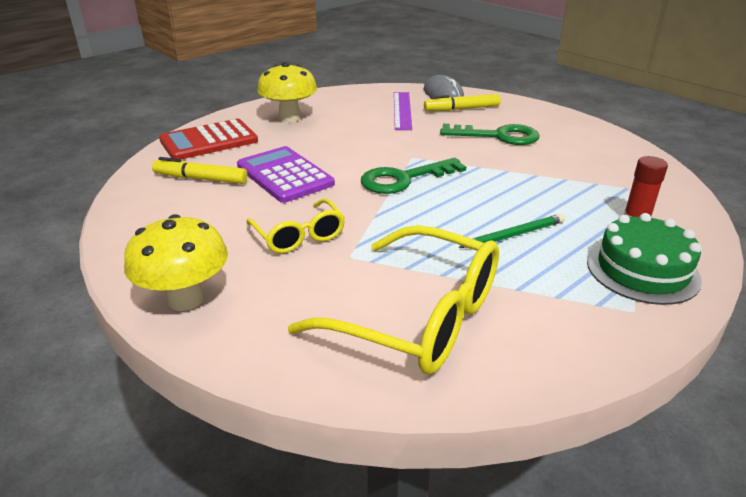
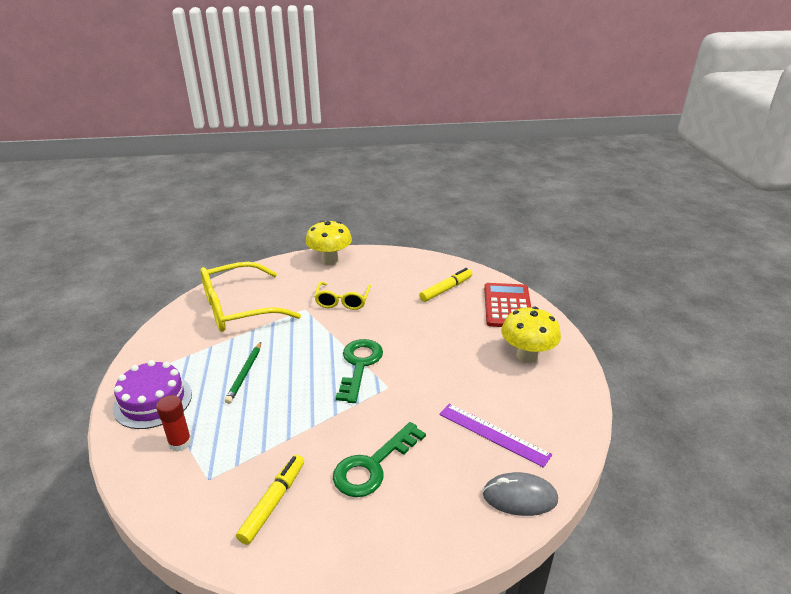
camera: 125 degrees right, 0 degrees up
purple calculator [237,146,335,203] -> none
yellow glasses [247,198,345,253] -> yellow glasses turned 90 degrees counterclockwise [314,282,371,310]
yellow marker [424,94,501,111] -> yellow marker moved to [236,455,304,545]
green cake [587,213,702,305] -> purple cake [113,360,192,429]

